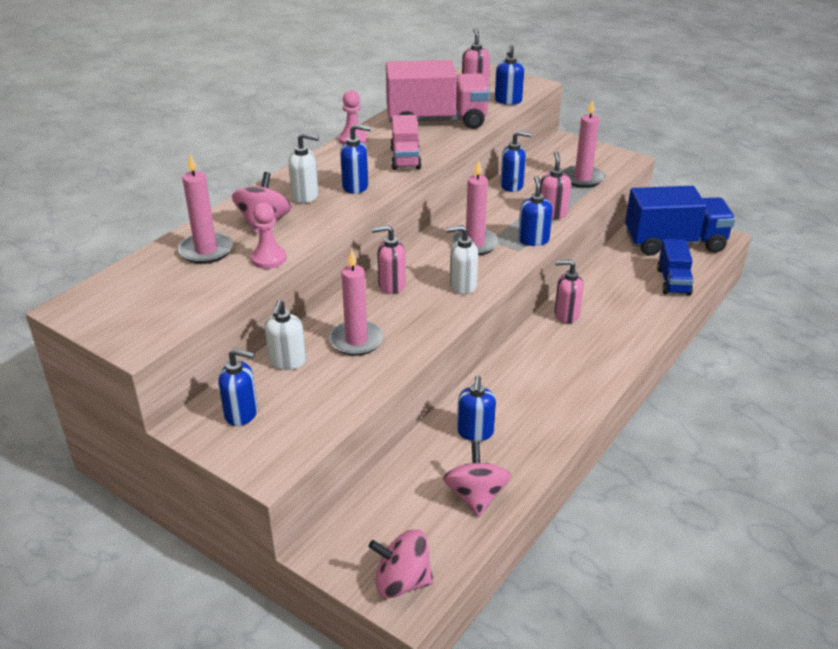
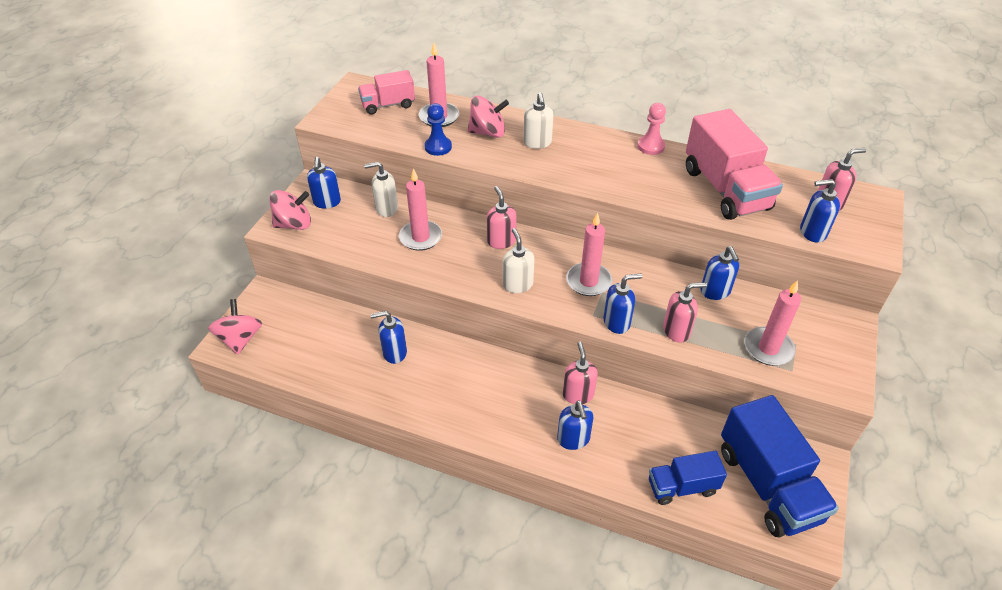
camera: 75 degrees right, 10 degrees up
pink pawn [251,202,287,269] -> blue pawn [424,103,452,156]
blue soap dispenser [340,124,371,194] -> blue soap dispenser moved to [557,401,593,450]
pink truck [390,115,421,170] -> pink truck moved to [358,70,415,115]
pink spinning top [443,442,511,516] -> pink spinning top moved to [269,190,311,230]

